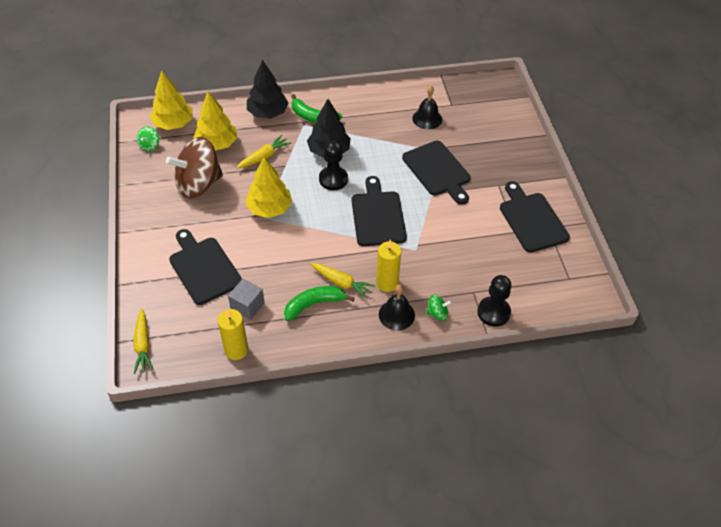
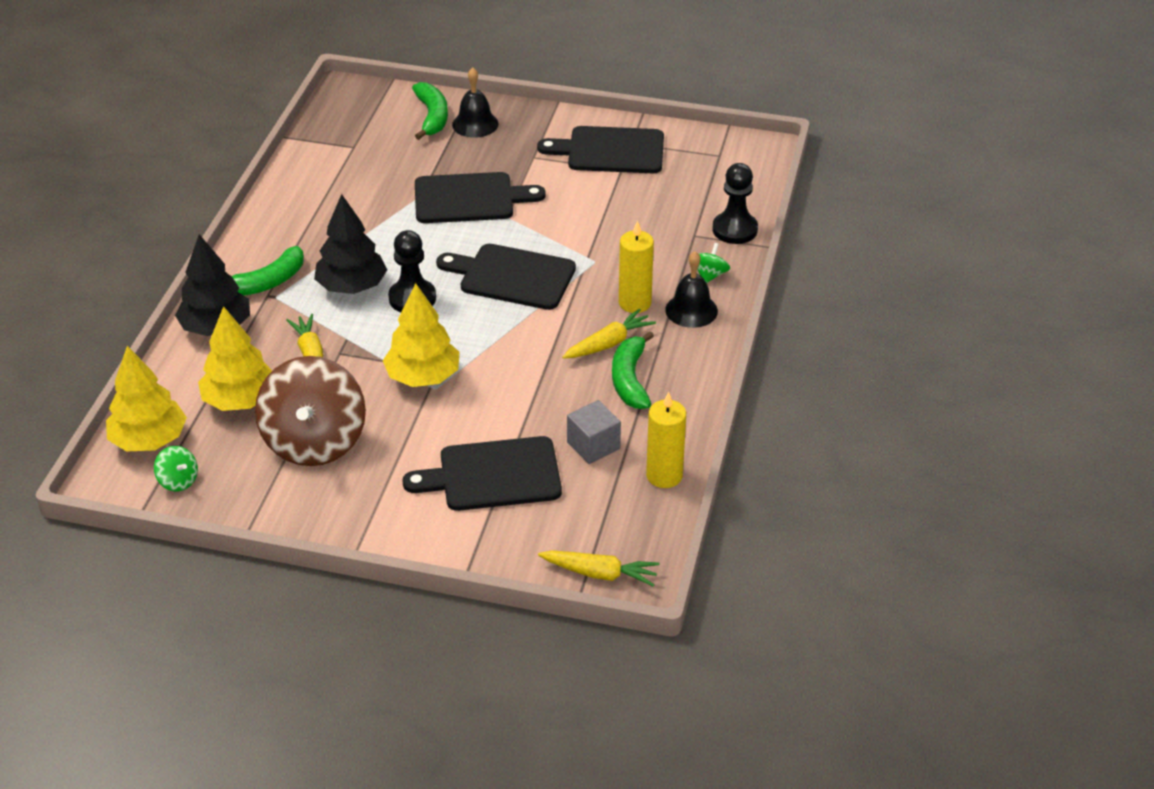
camera: 65 degrees left, 10 degrees down
black bell [412,86,442,130] -> black bell moved to [452,67,498,138]
none -> green banana [412,82,448,140]

